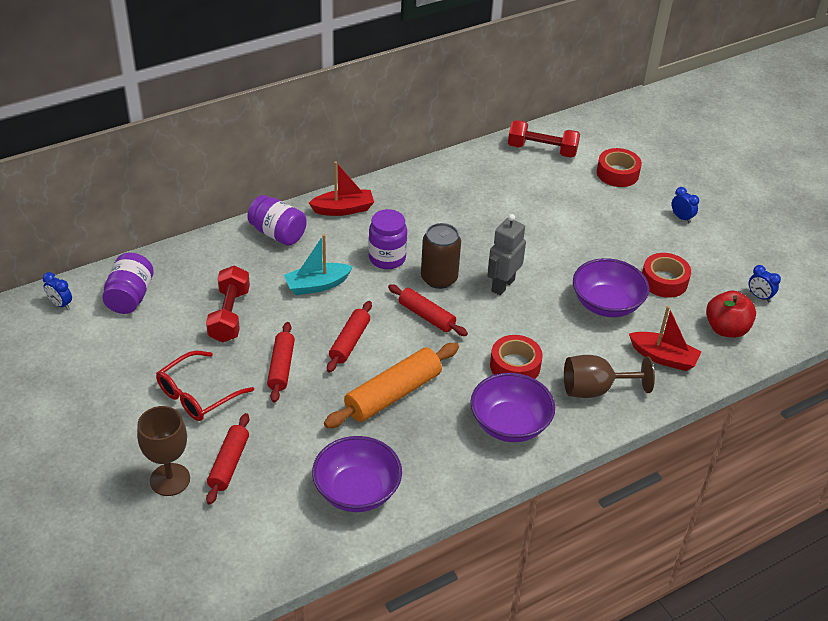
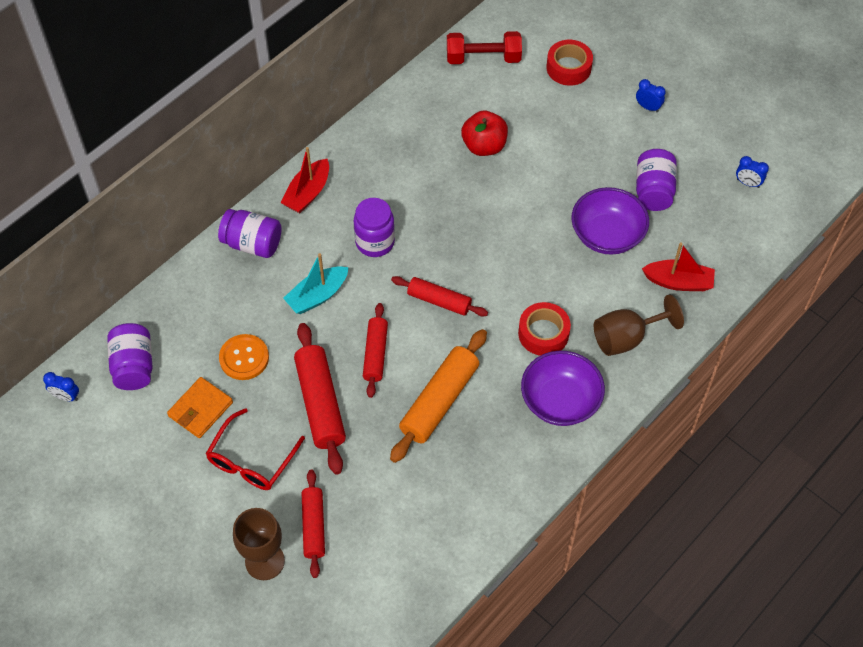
camera: 15 degrees left, 15 degrees up
red dumbbell [206,265,250,343] -> orange button [219,334,269,380]
red rolling pin [267,322,295,403] -> red rolling pin [294,323,346,475], size x1.57
red boat [309,161,374,216] -> red boat turned 150 degrees clockwise [280,147,329,213]
purple bowl [312,436,402,512] -> none
brown can [421,223,461,289] -> none
grey robot [487,214,526,295] -> none
red tape [642,253,691,298] -> purple jar [636,149,677,211]
red apple [706,291,756,338] -> red apple moved to [461,111,508,156]
none -> orange wallet [167,377,233,438]

